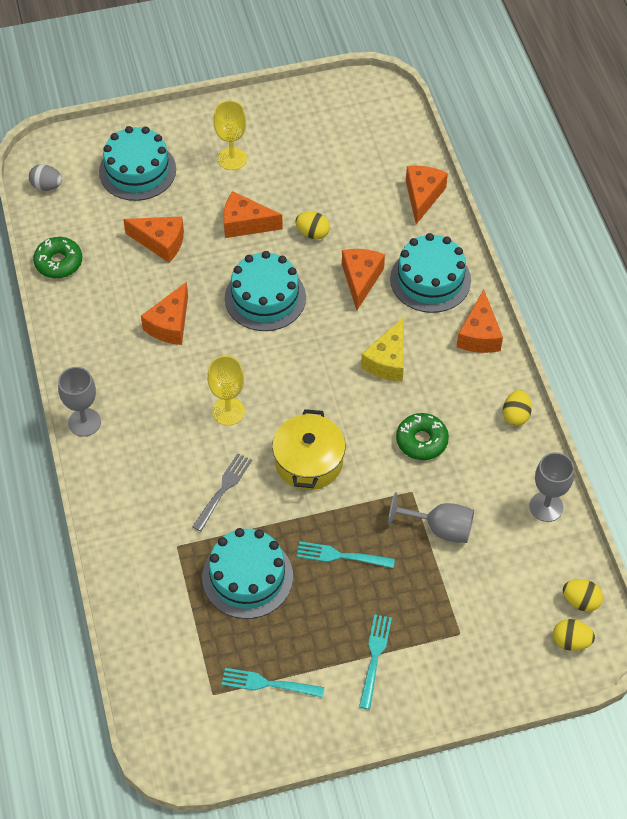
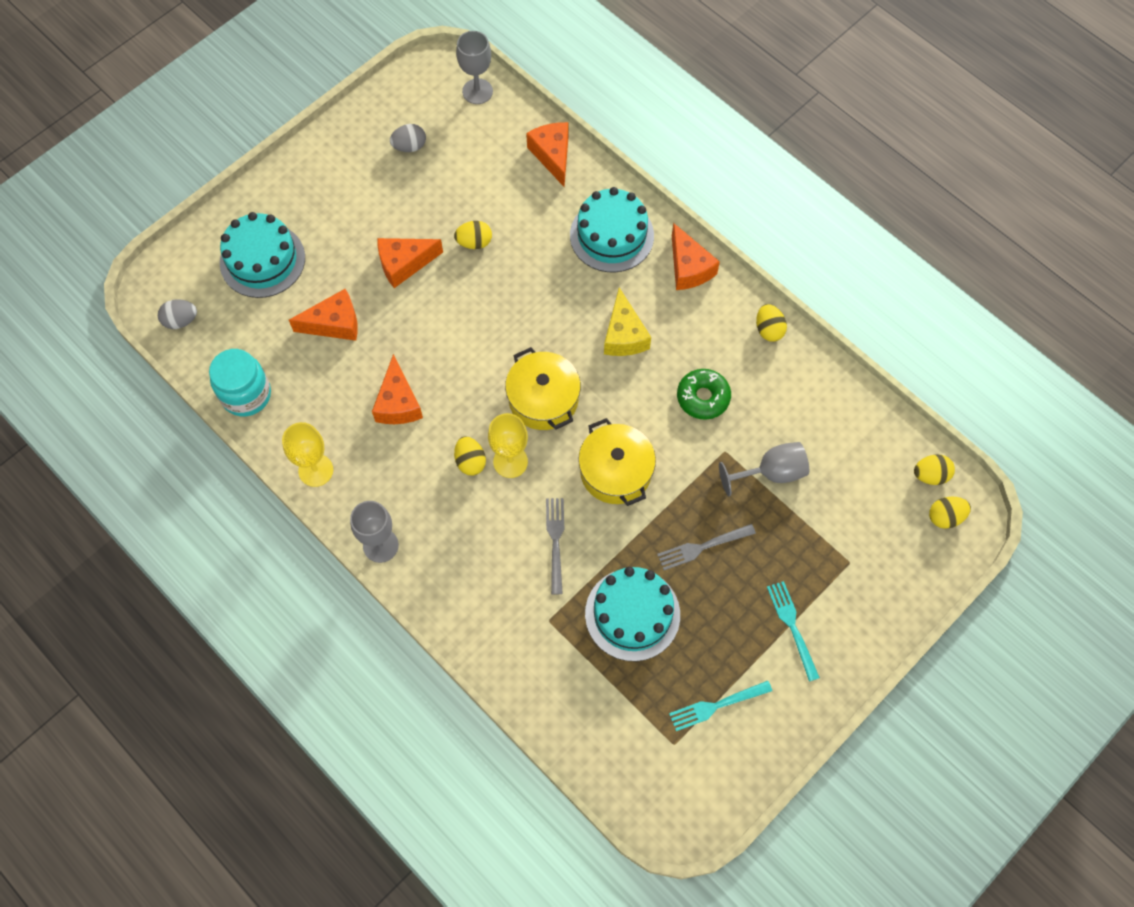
camera: 30 degrees left, 10 degrees up
green donut [33,237,82,278] -> turquoise jar [209,349,271,416]
yellow goblet [213,101,247,170] -> yellow goblet moved to [282,422,333,487]
turquoise cake [225,251,306,331] -> none
turquoise fork [297,541,395,568] -> grey fork [657,524,756,570]
orange cheese [342,249,385,310] -> none
grey goblet [529,452,574,522] -> grey goblet moved to [456,31,493,104]
none -> grey egg [390,124,426,152]
none -> yellow egg [454,436,486,475]
none -> yellow pot [505,347,581,430]

